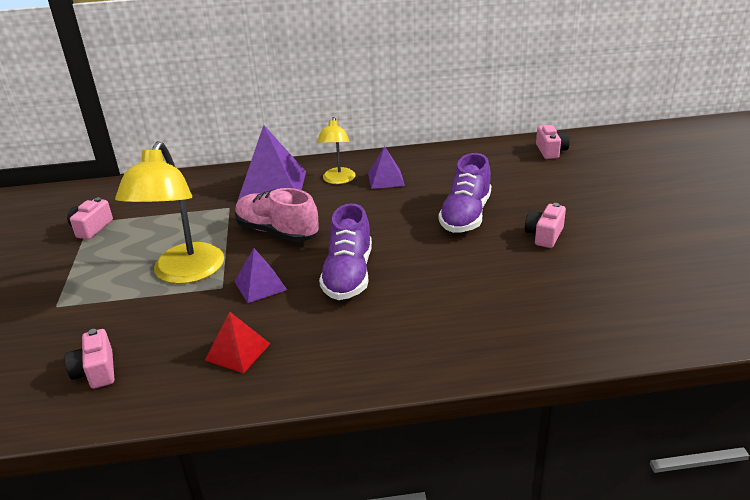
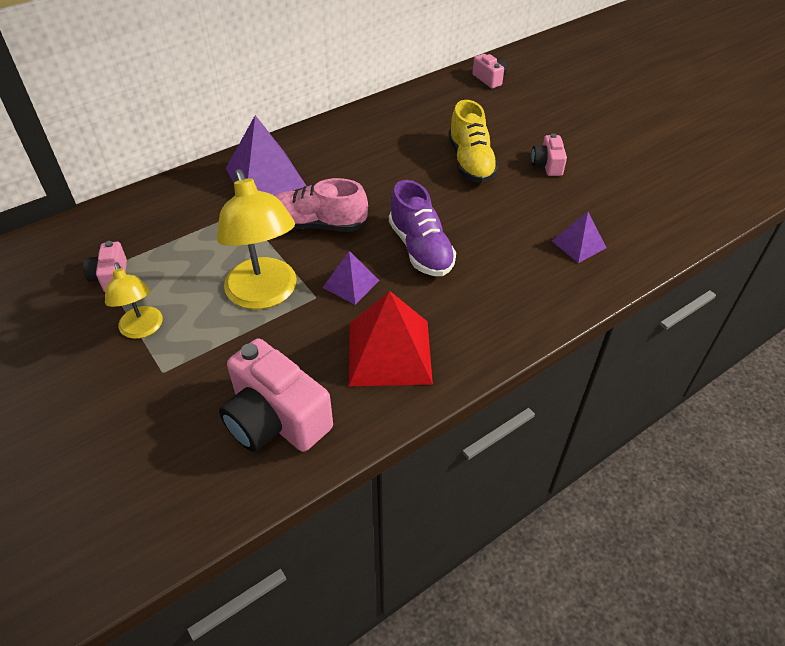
camera: 30 degrees left, 15 degrees up
pink camera [64,329,114,389] -> pink camera [219,338,333,452], size x1.92
red pyramid [205,311,270,373] -> red pyramid [349,291,433,386], size x1.81
yellow lamp [317,117,356,184] -> yellow lamp moved to [105,262,163,339]
purple pyramid [368,146,405,189] -> purple pyramid moved to [552,212,606,263]
purple shoe [439,153,491,233] -> yellow shoe [448,100,499,183]

